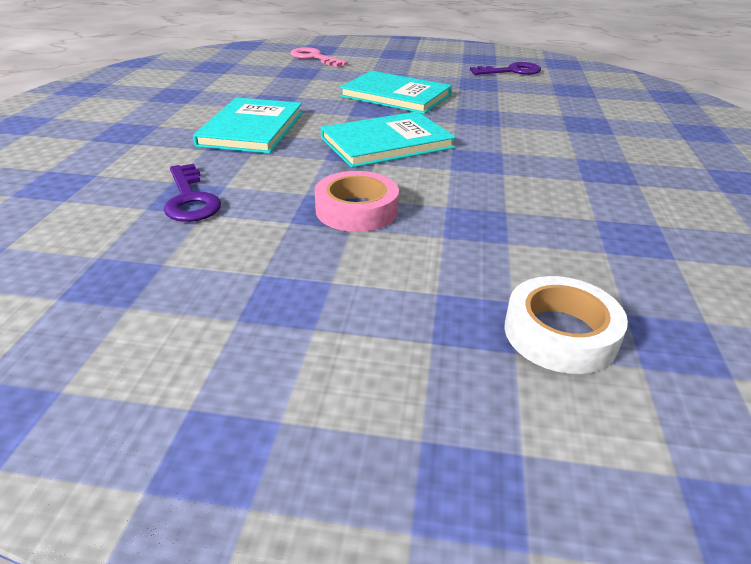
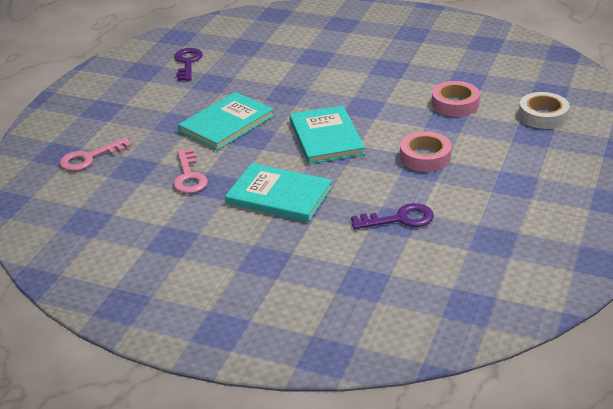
camera: 75 degrees left, 0 degrees up
none -> pink key [173,148,208,194]
none -> pink tape [432,81,480,117]

